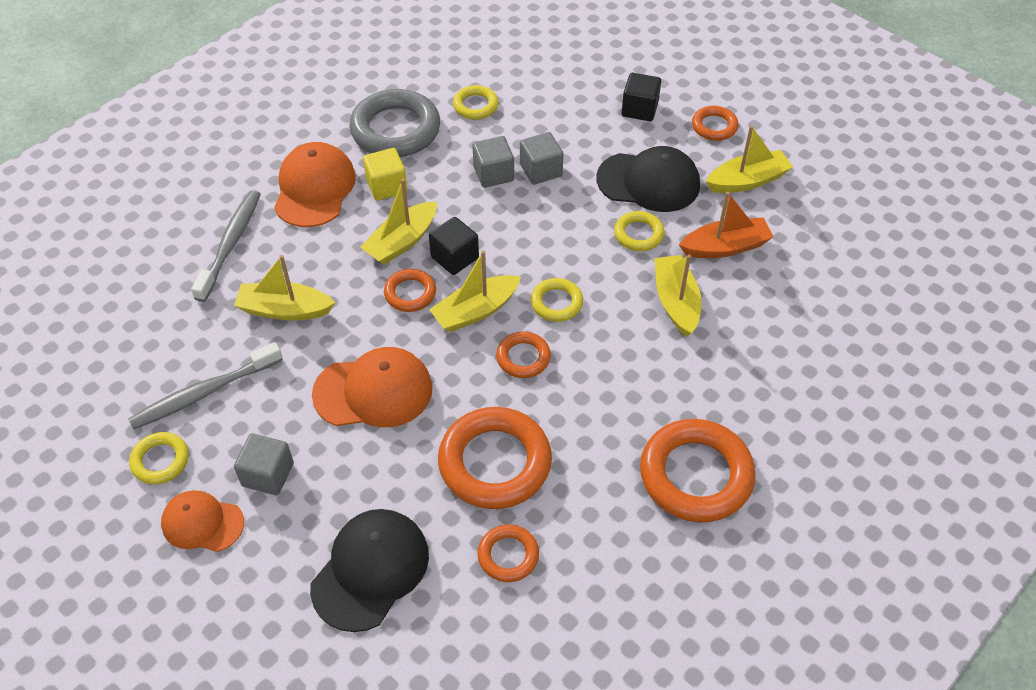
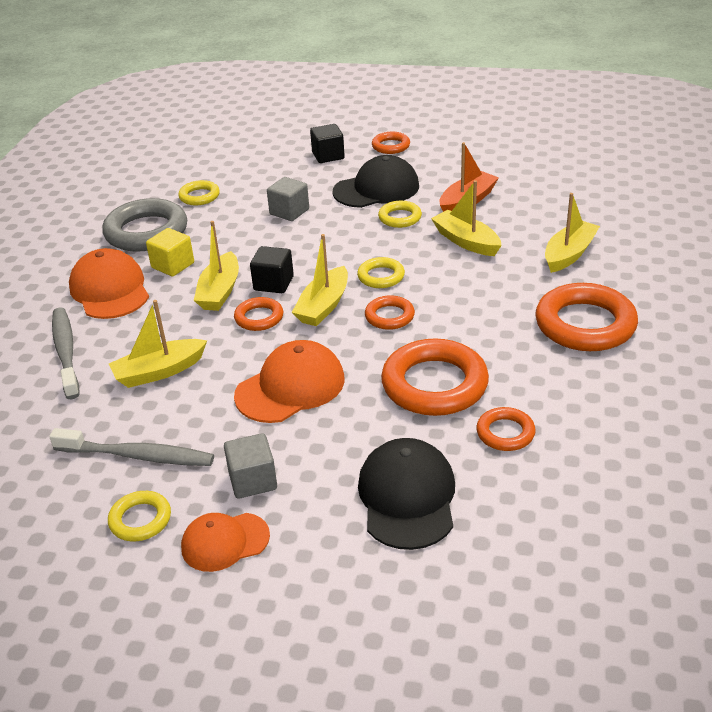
camera: 30 degrees left, 15 degrees down
grey toothbrush [128,342,283,429] -> grey toothbrush turned 105 degrees counterclockwise [49,428,214,466]
grey cube [473,136,514,188] -> none
yellow boat [706,125,793,193] -> yellow boat moved to [545,193,600,273]

